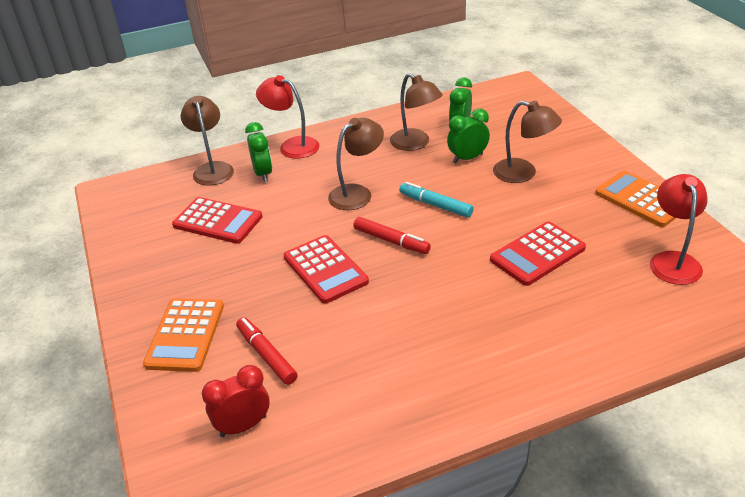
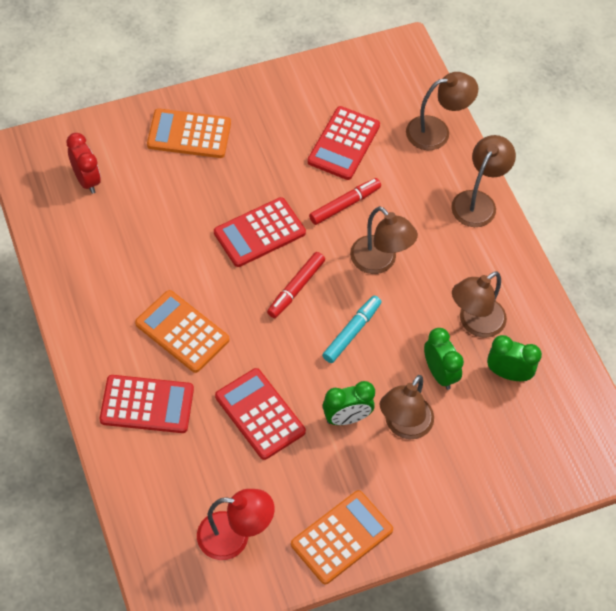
camera: 85 degrees right, 20 degrees up
red marker [236,317,298,385] -> red marker moved to [309,178,381,225]
green clock [245,122,272,182] -> green clock moved to [323,381,375,425]
red lamp [256,75,319,159] -> brown lamp [451,135,516,227]
none -> red calculator [100,375,194,433]
none -> orange calculator [135,290,229,373]

